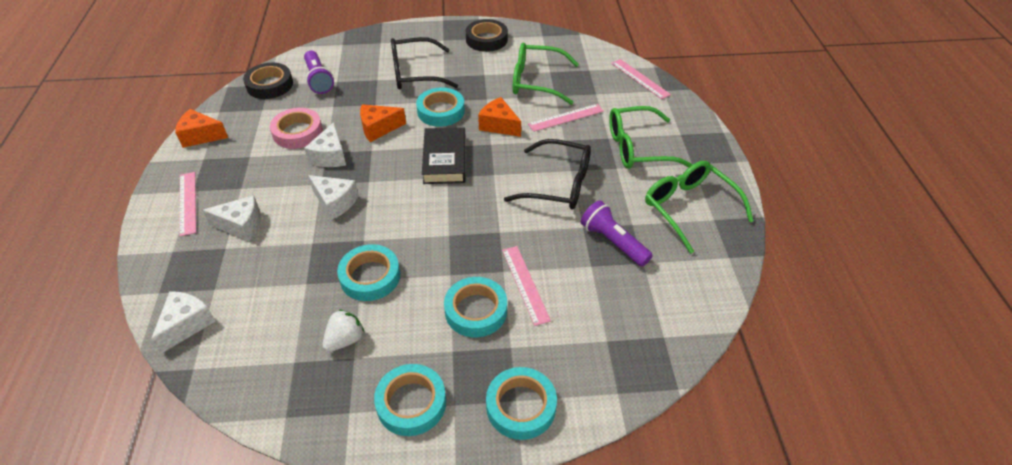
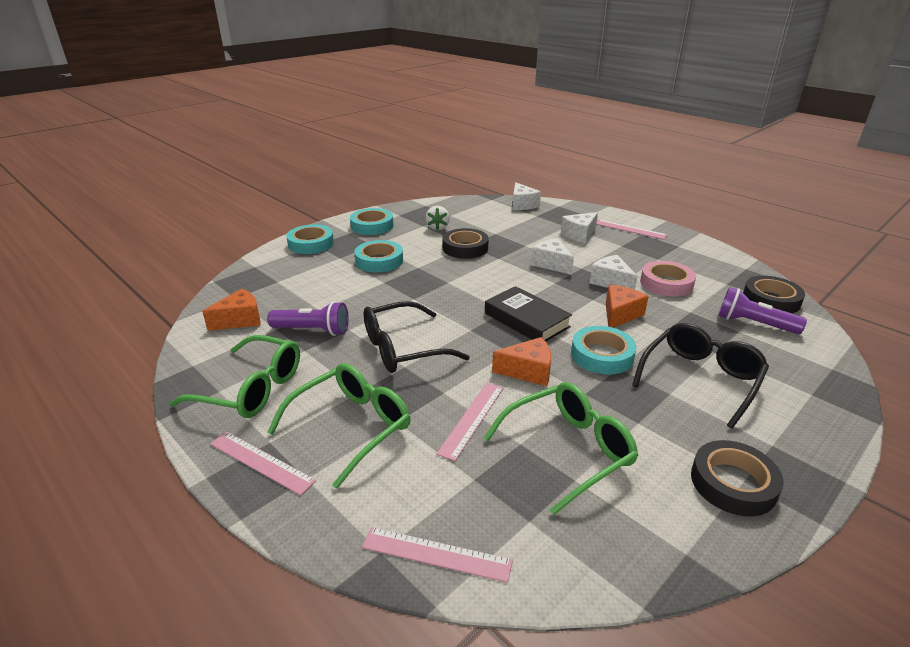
camera: 140 degrees right, 15 degrees down
orange cheese [175,109,228,148] -> orange cheese moved to [202,289,261,331]
white cheese [308,175,359,220] -> white cheese turned 60 degrees clockwise [531,238,574,275]
turquoise tape [337,244,400,301] -> black tape [442,228,489,259]
pink ruler [502,246,551,326] -> pink ruler moved to [210,432,316,496]

